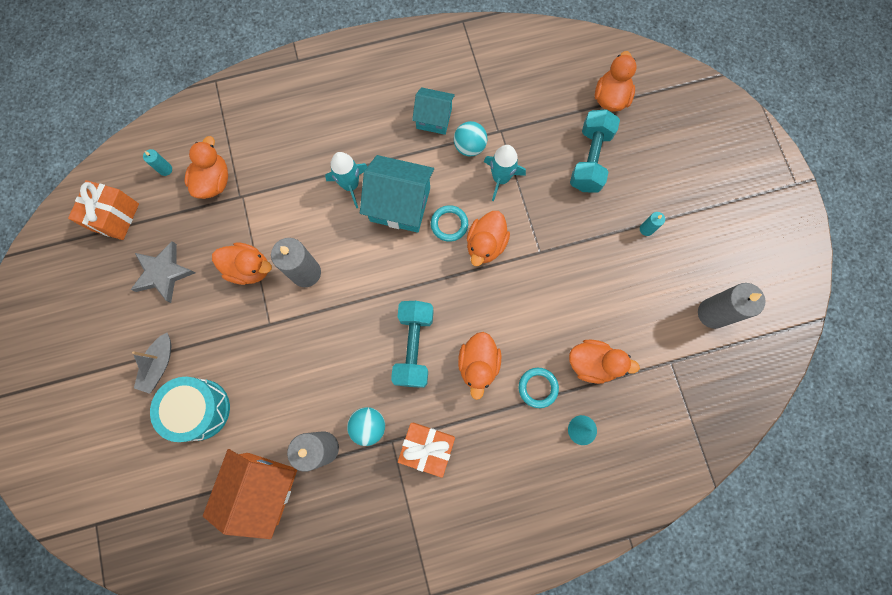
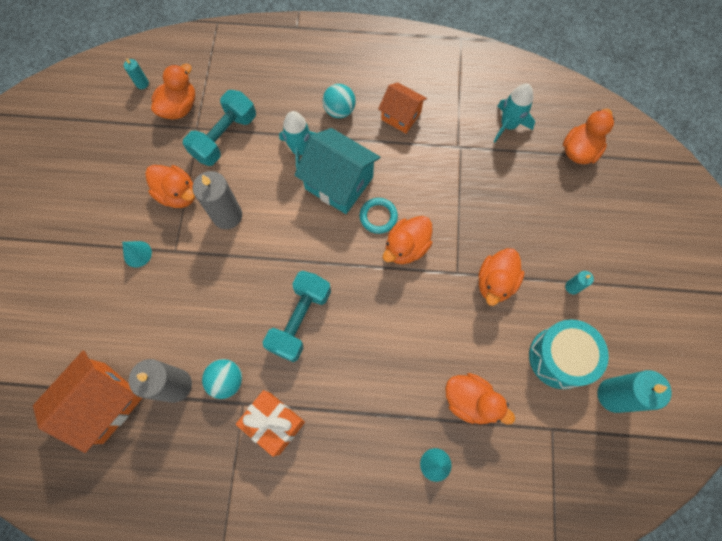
camera: 20 degrees right, 5 degrees down
orange gift [68,180,139,240] -> none
grey star [131,241,195,303] -> none
grey boat [132,333,171,394] -> none
turquoise drum [150,377,230,442] -> turquoise drum moved to [529,319,609,389]
turquoise house [412,87,455,135] -> orange house [378,82,427,133]
turquoise ball [454,121,487,156] -> turquoise ball moved to [323,84,356,118]
orange duck [458,332,501,400] -> orange duck moved to [478,248,524,306]
turquoise rocket [484,145,526,201] -> turquoise rocket moved to [493,83,535,142]
turquoise ring [519,368,559,408] -> none
turquoise dumbbell [570,109,620,192] -> turquoise dumbbell moved to [183,90,256,166]
grey candle [698,283,765,329] -> turquoise candle [597,370,672,413]
none -> turquoise cone [122,241,152,268]

